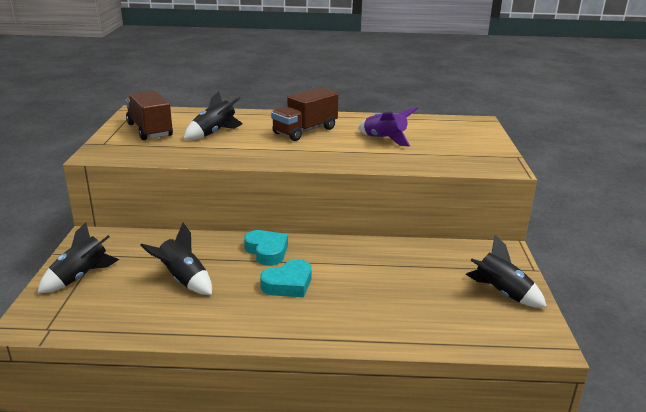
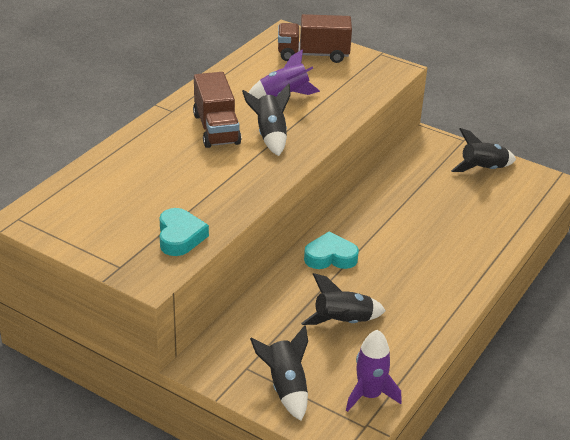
camera: 60 degrees left, 10 degrees up
brown truck [126,90,173,140] -> brown truck moved to [278,14,352,63]
black rocket [183,91,243,140] -> black rocket moved to [242,83,291,156]
turquoise heart [260,259,312,297] -> turquoise heart moved to [159,208,209,256]
none -> purple rocket [346,330,402,412]

